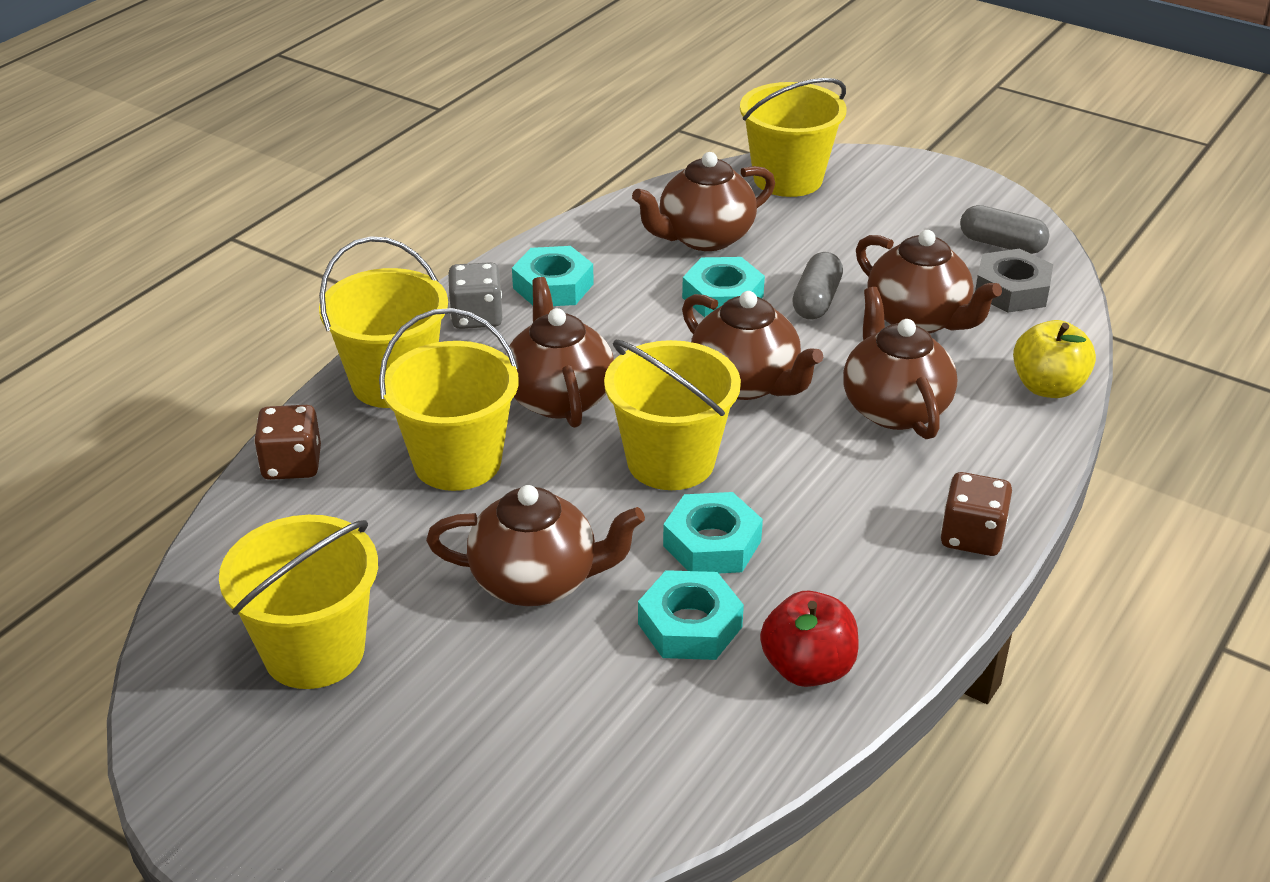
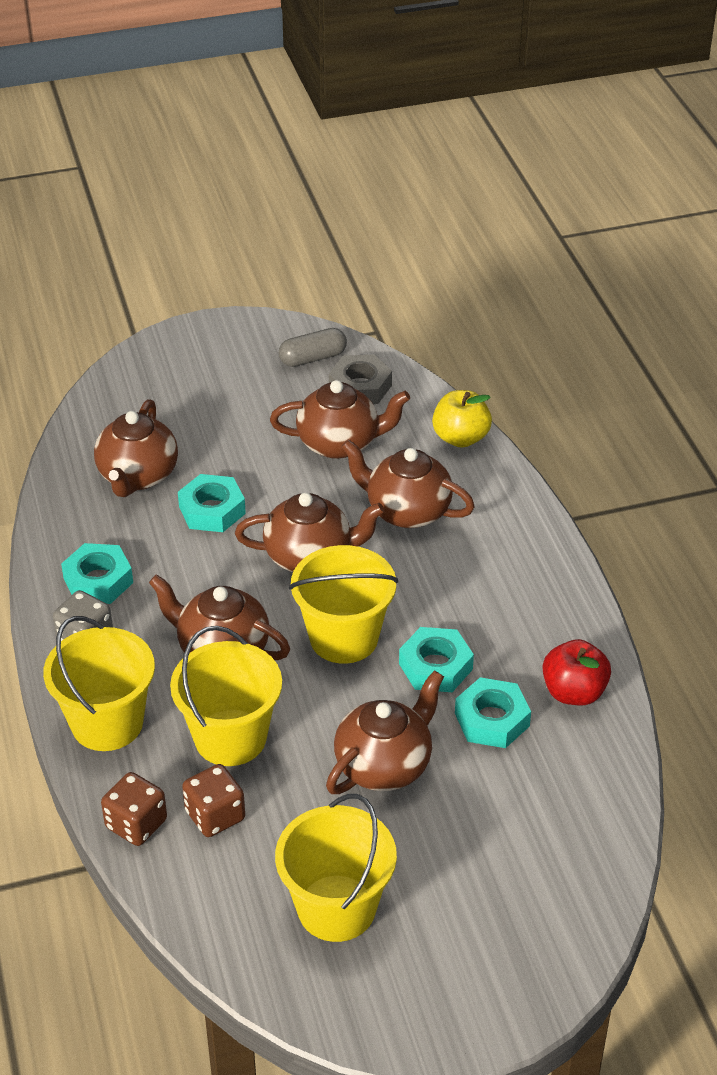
camera: 50 degrees left, 5 degrees up
yellow bucket [740,78,846,197] -> none
grey capsule [792,252,843,320] -> none
brown dice [940,472,1012,556] -> brown dice moved to [182,764,245,837]

